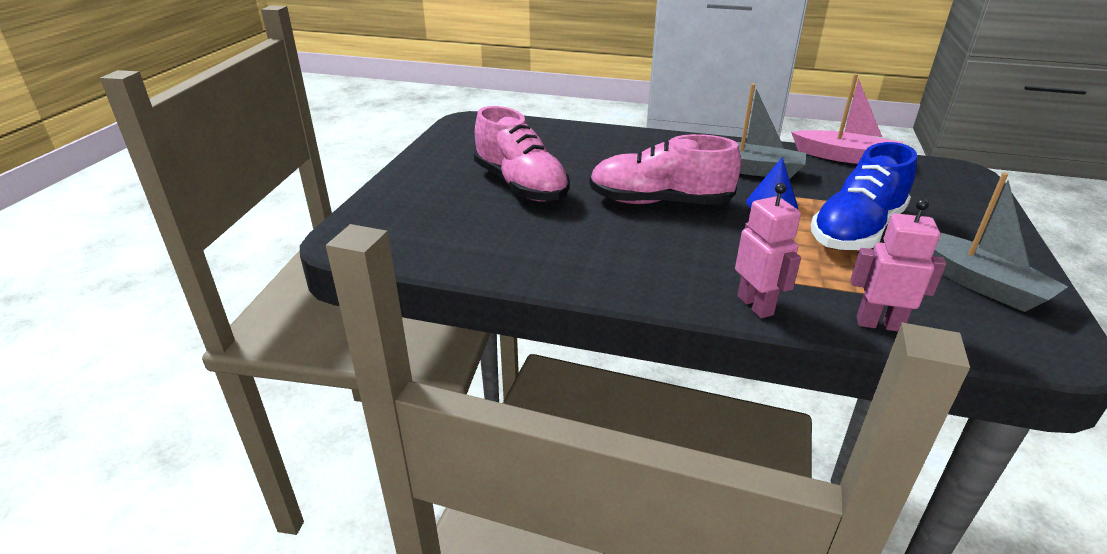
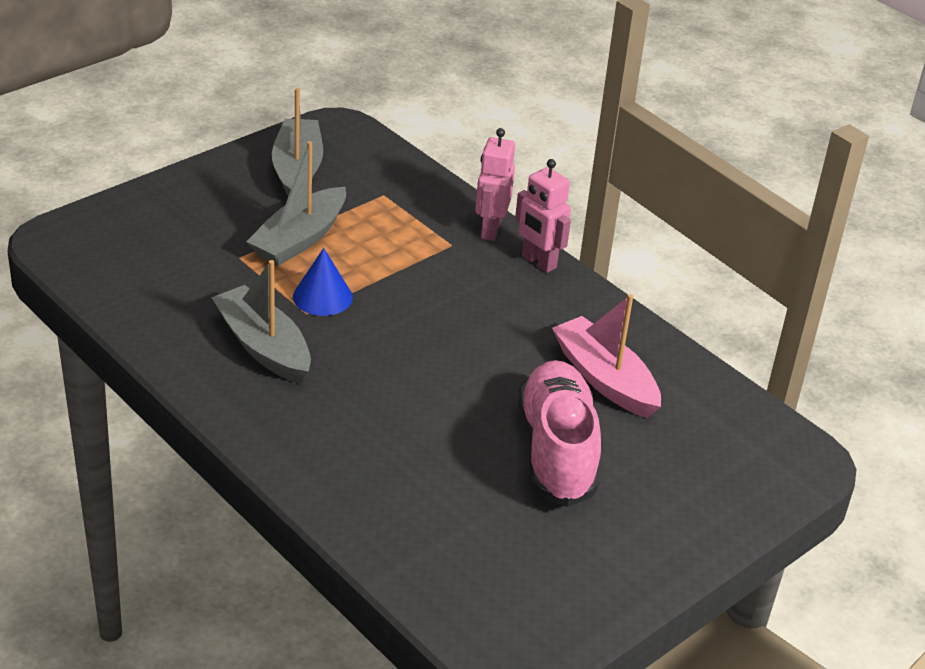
camera: 150 degrees left, 5 degrees up
pink shoe [589,134,741,205] -> none
pink boat [791,74,903,164] -> pink boat moved to [552,294,661,418]
blue shoe [811,142,917,250] -> grey boat [246,141,346,266]
pink robot [851,199,947,332] -> pink robot moved to [515,159,571,273]

